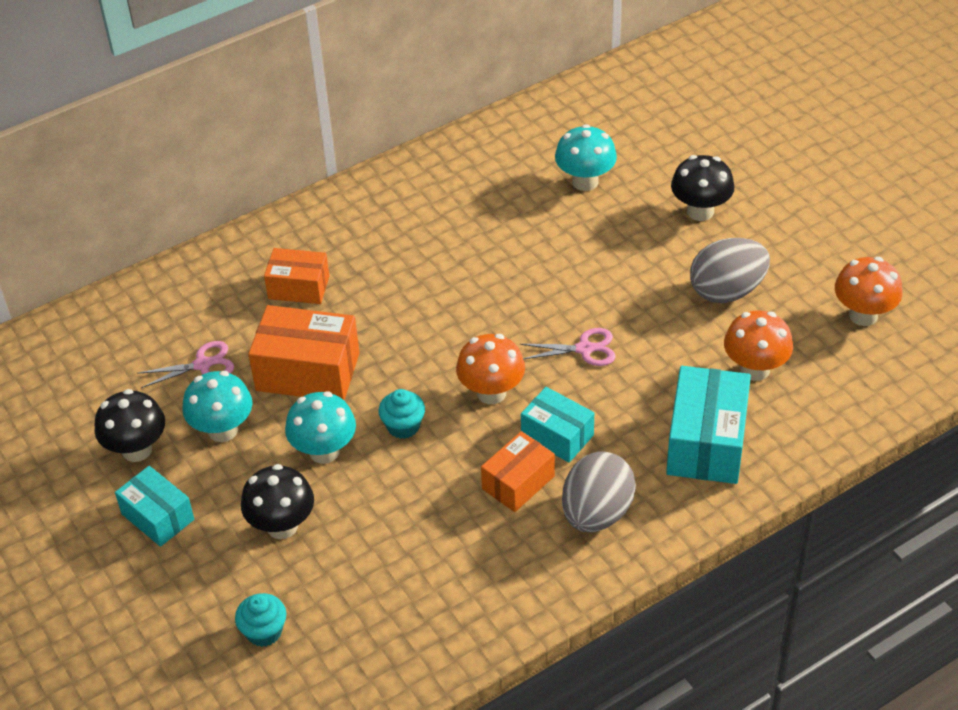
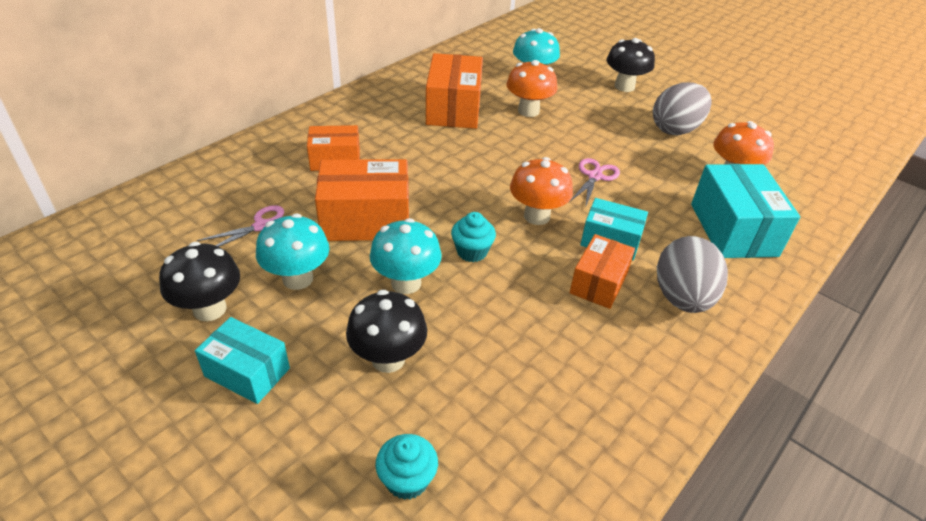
camera: 20 degrees left, 5 degrees down
pink scissors [520,328,616,366] -> pink scissors turned 45 degrees counterclockwise [569,158,620,208]
orange mushroom [835,257,903,326] -> orange mushroom moved to [506,60,557,117]
none -> orange box [426,53,483,129]

